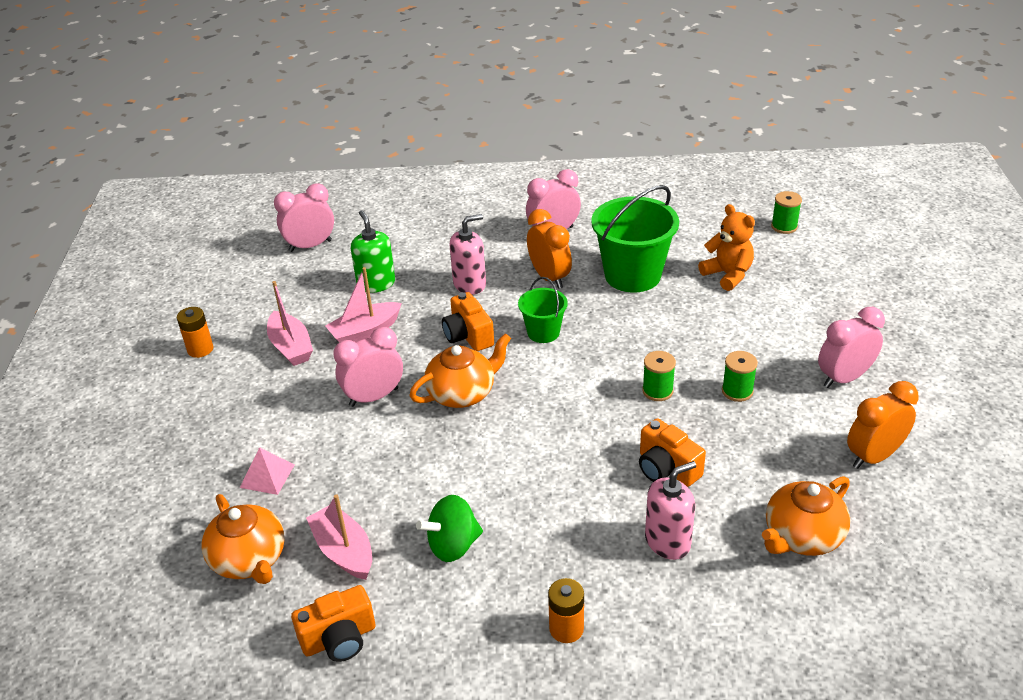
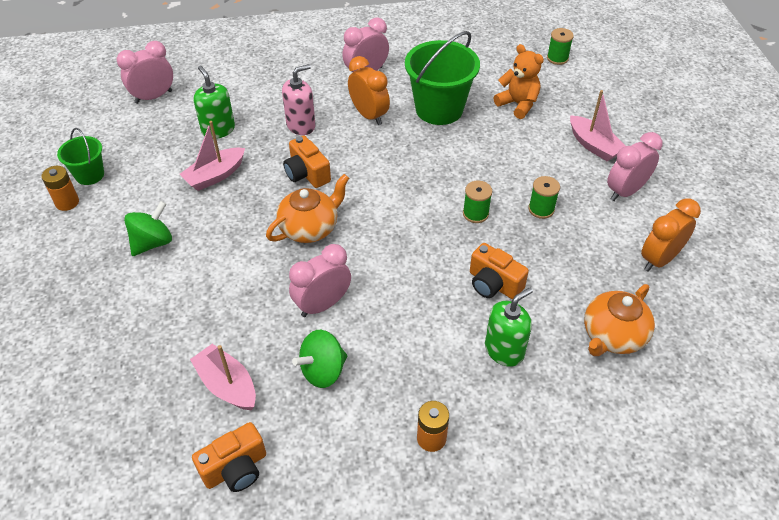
camera: 10 degrees left, 10 degrees up
orange teapot [201,494,285,584] -> none
pink pyramid [240,447,294,495] -> none
pink boat [267,281,313,366] -> pink boat moved to [570,90,626,161]
pink clock [333,327,403,407] -> pink clock moved to [289,244,351,317]
green bucket [518,277,568,343] -> green bucket moved to [57,128,104,185]
pink soap dispenser [645,461,696,560] -> green soap dispenser [485,288,533,367]
none -> green spinning top [124,201,172,256]

